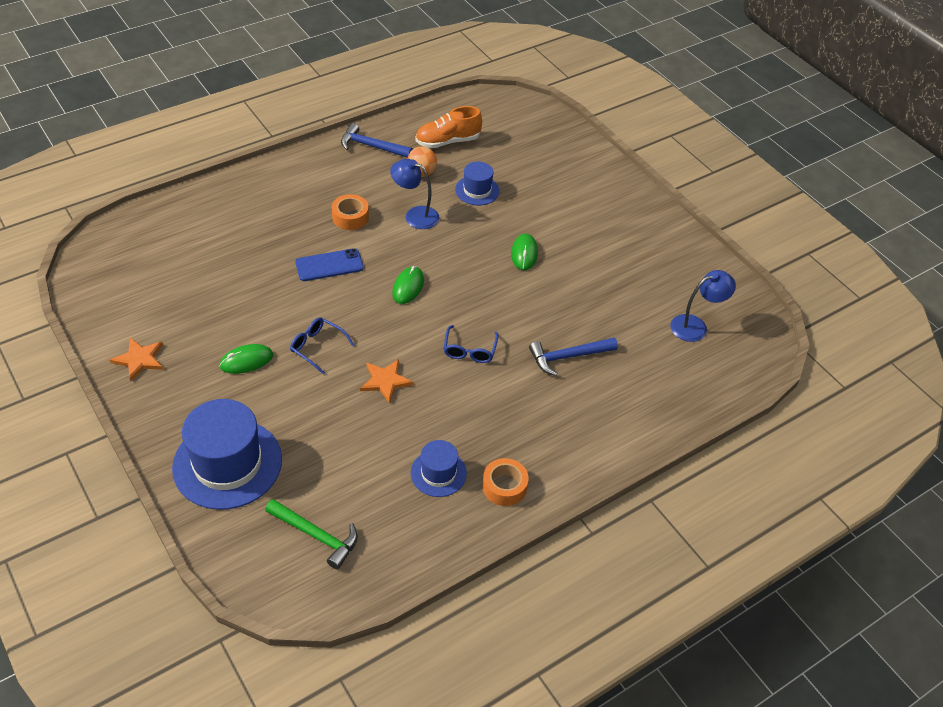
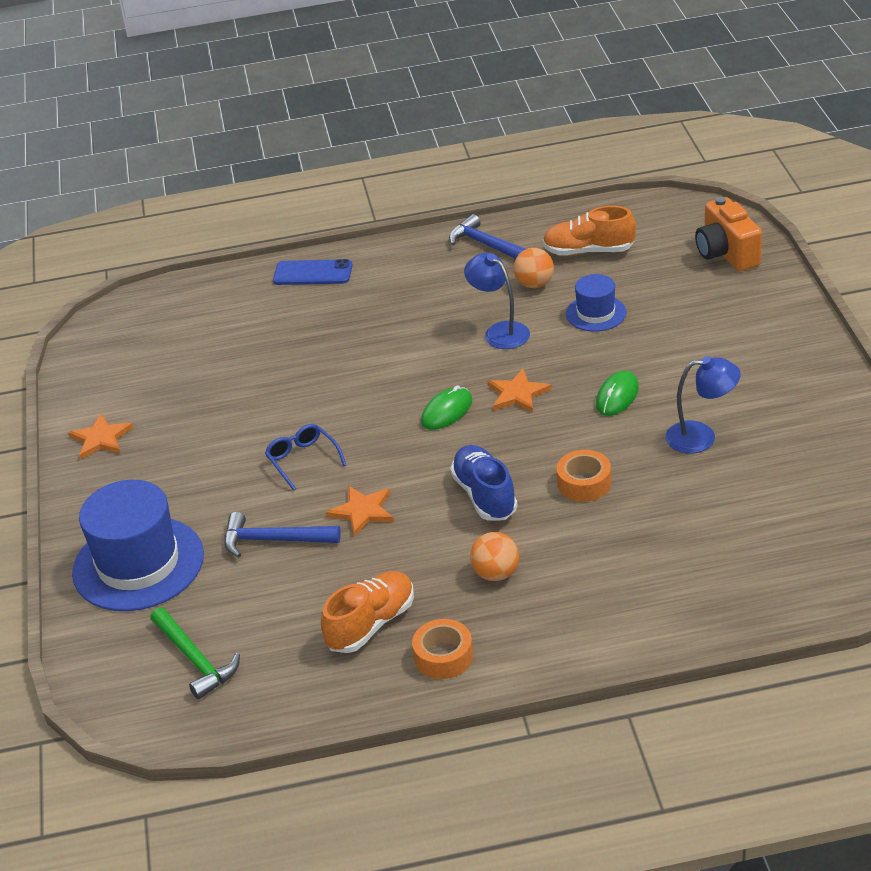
camera: 30 degrees right, 10 degrees down
green mouse [219,344,273,374] -> none
blue phone [295,248,364,281] -> blue phone moved to [273,259,353,285]
orange tape [332,194,369,230] -> orange tape moved to [557,450,611,502]
blue hat [411,440,467,497] -> orange shoe [321,571,414,653]
blue glasses [443,325,499,363] -> blue shoe [450,445,518,521]
blue hammer [529,338,618,376] -> blue hammer moved to [224,512,341,558]
blue lamp [670,270,736,342] -> blue lamp moved to [665,356,741,453]
none -> orange ball [470,532,519,581]
none -> orange star [488,369,552,413]
none -> orange camera [695,197,762,271]

